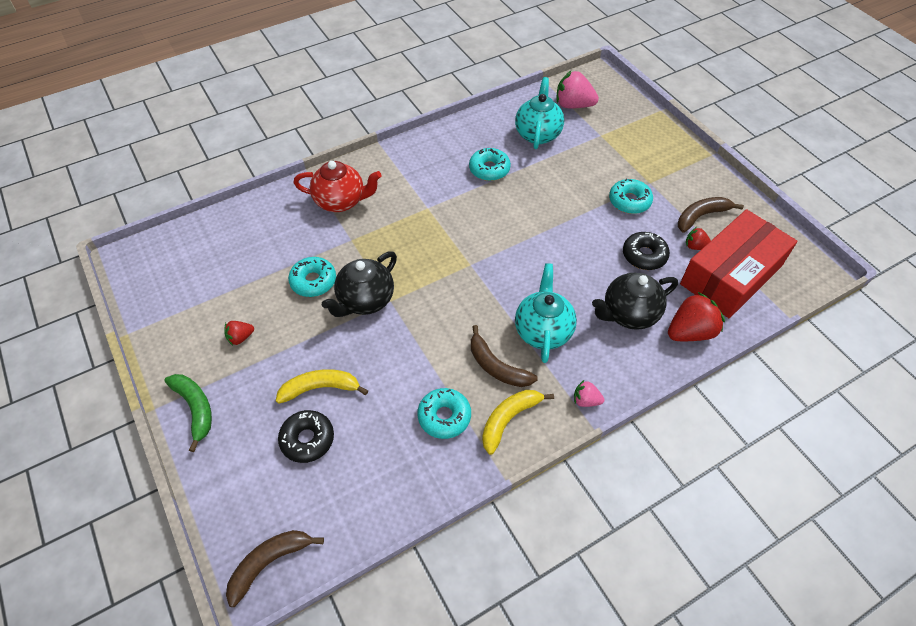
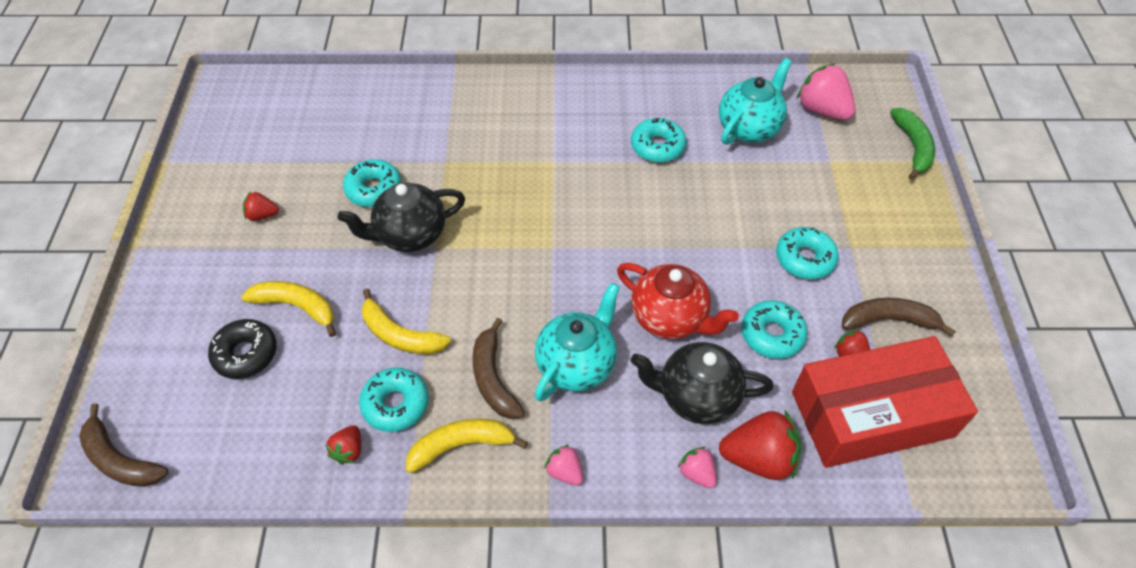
camera: 30 degrees right, 0 degrees up
green banana [164,374,212,452] -> green banana moved to [890,108,935,180]
brown banana [226,530,324,607] -> brown banana turned 135 degrees counterclockwise [79,404,169,487]
red teapot [294,161,382,212] -> red teapot moved to [617,263,739,339]
black donut [623,232,670,270] -> turquoise donut [741,300,808,359]
none -> red strawberry [325,425,361,465]
none -> yellow banana [362,288,451,354]
none -> pink strawberry [678,447,717,488]

